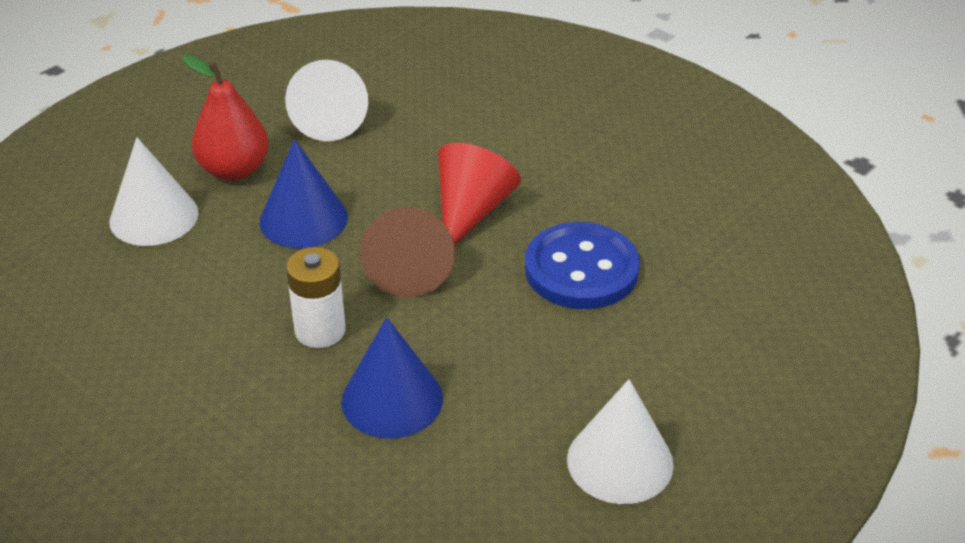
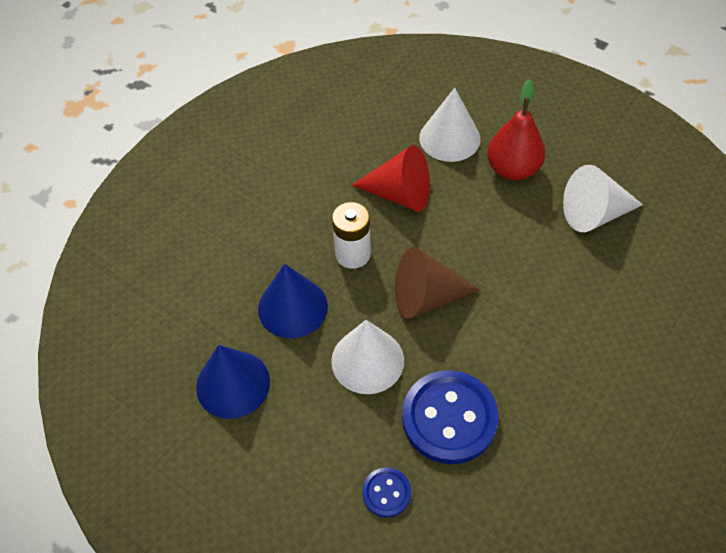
camera: 85 degrees right, 15 degrees up
blue cone [260,139,348,248] -> blue cone moved to [196,345,270,419]
red cone [438,143,521,245] -> red cone moved to [352,145,430,211]
white cone [567,379,674,504] -> white cone moved to [331,320,404,394]
none -> blue button [362,467,411,518]

